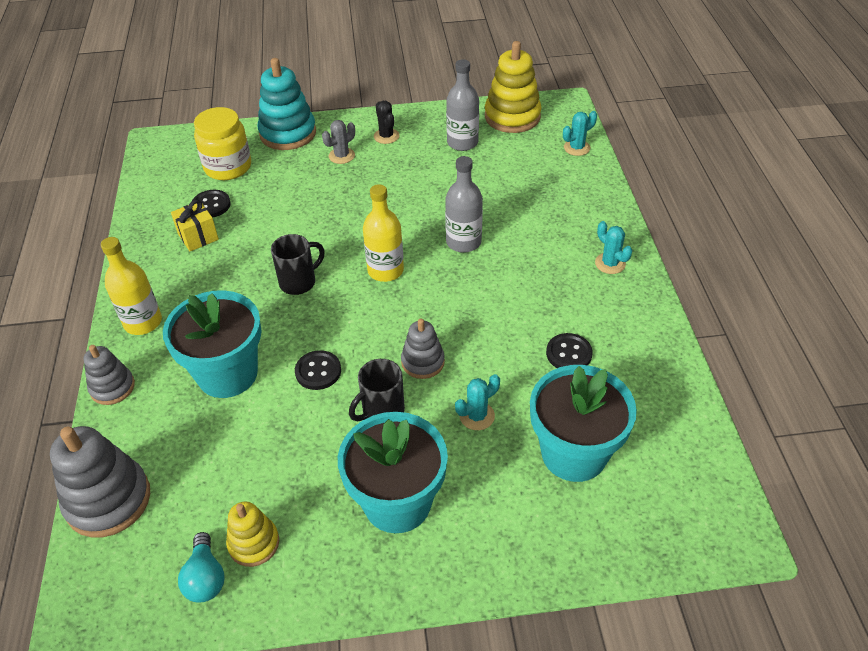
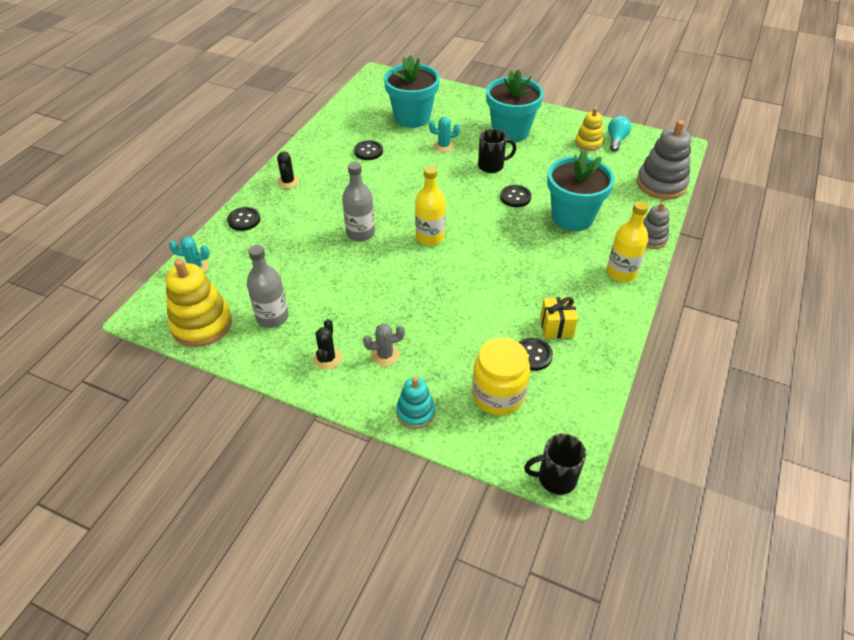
camera: 150 degrees left, 0 degrees up
turquoise stacking toy [258,58,316,150] -> turquoise stacking toy [396,377,435,429], size x0.58
black mug [271,234,325,295] -> black mug moved to [524,434,586,495]
grey stacking toy [401,319,445,379] -> none
turquoise cactus [595,221,632,274] -> black cactus [277,152,299,189]
none -> black button [227,207,260,231]

